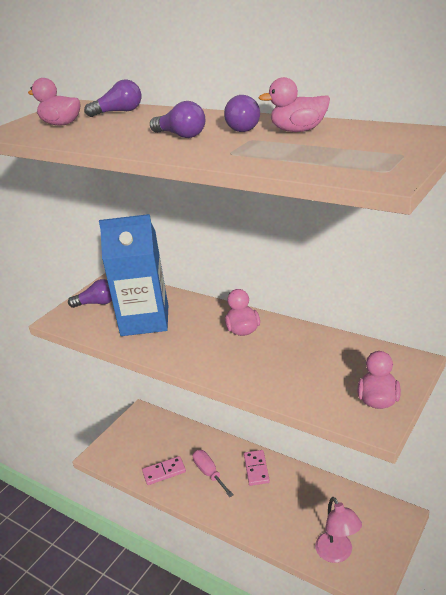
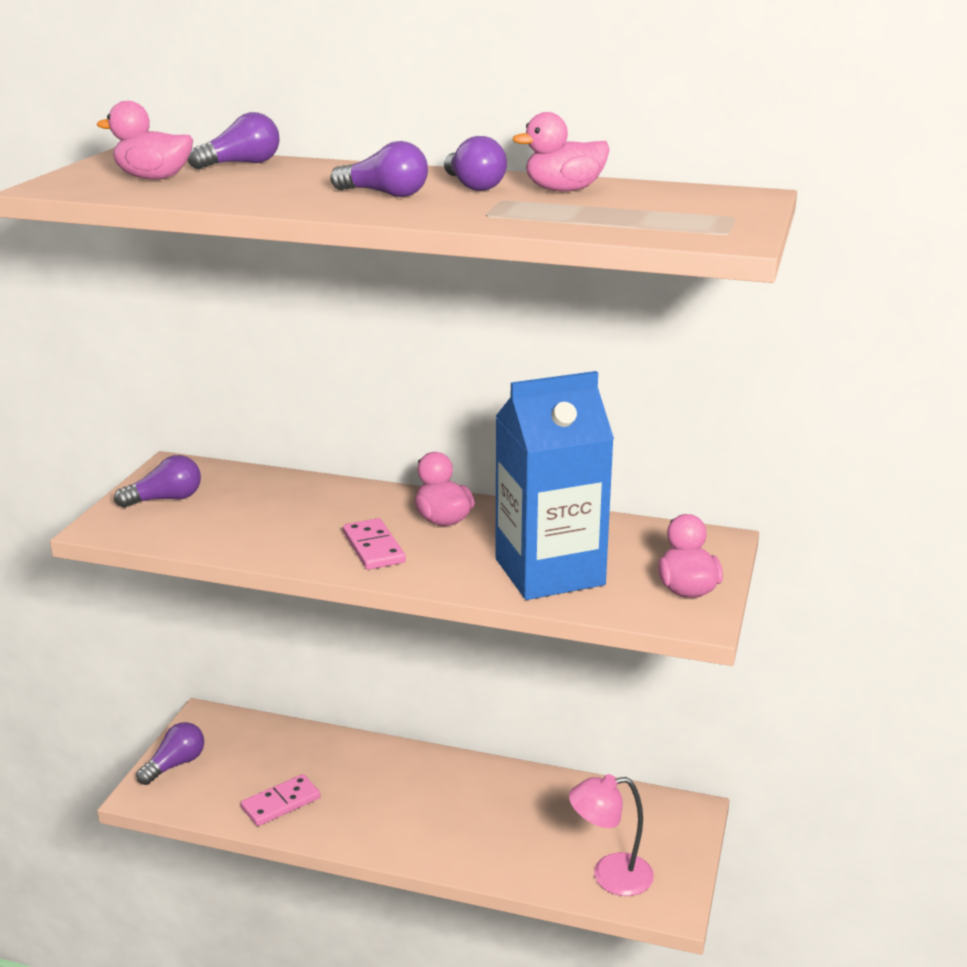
camera: 20 degrees left, 5 degrees down
blue carton [99,214,168,336] -> blue carton moved to [495,371,614,600]
pink screwdriver [193,450,234,497] -> none
pink domino [244,450,270,486] -> pink domino moved to [343,518,406,570]
pink lamp [315,497,362,563] -> pink lamp turned 120 degrees clockwise [569,774,654,896]
none -> purple light bulb [136,722,204,785]

